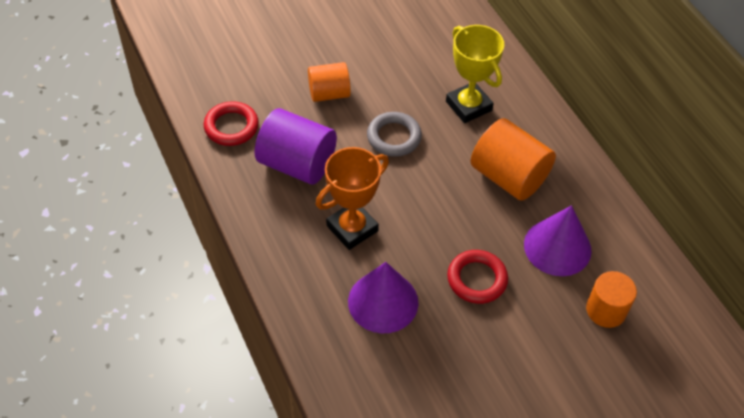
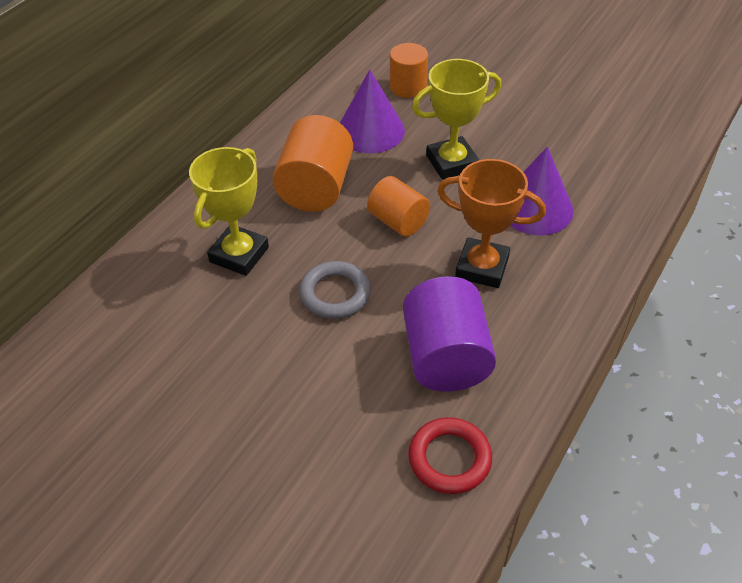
camera: 120 degrees left, 5 degrees down
orange cylinder [308,62,351,102] -> orange cylinder moved to [367,176,430,236]
red ring [447,250,508,304] -> yellow trophy [412,59,502,180]

